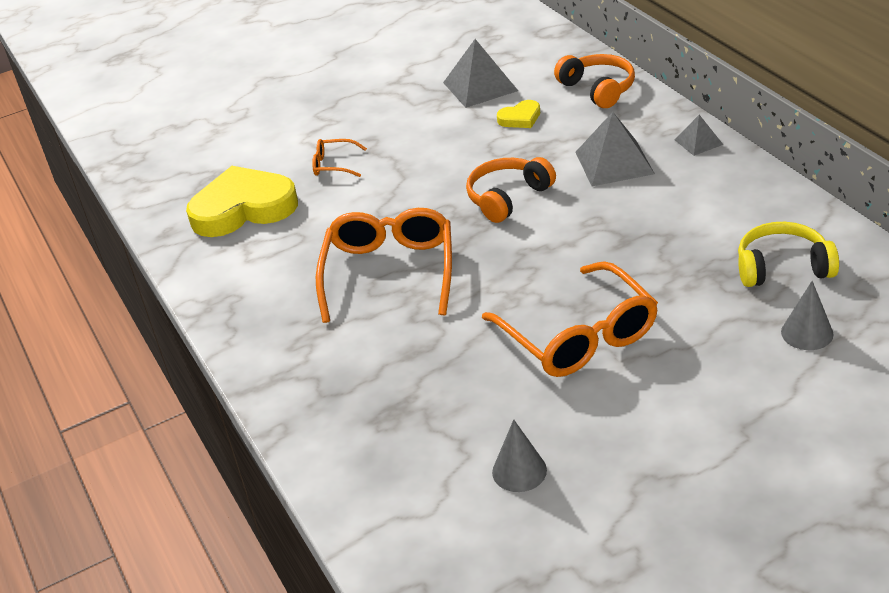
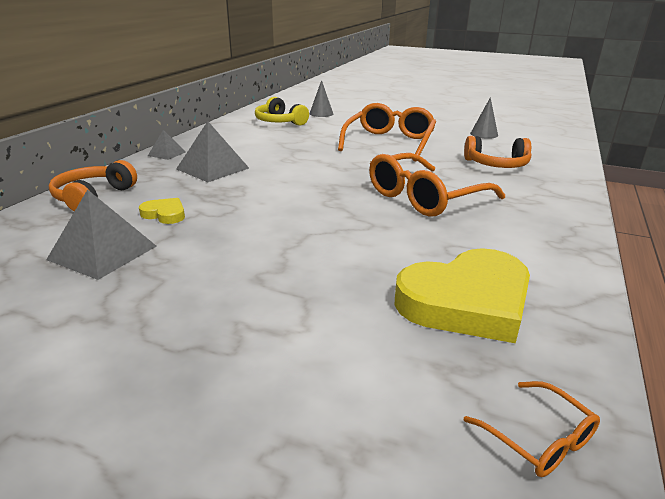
camera: 135 degrees left, 10 degrees down
yellow heart [186,166,298,237] -> yellow heart turned 60 degrees counterclockwise [395,248,530,343]
orange glasses [312,139,367,177] -> orange glasses moved to [464,381,600,477]
orange headphones [466,157,556,223] -> orange headphones moved to [464,136,531,168]

